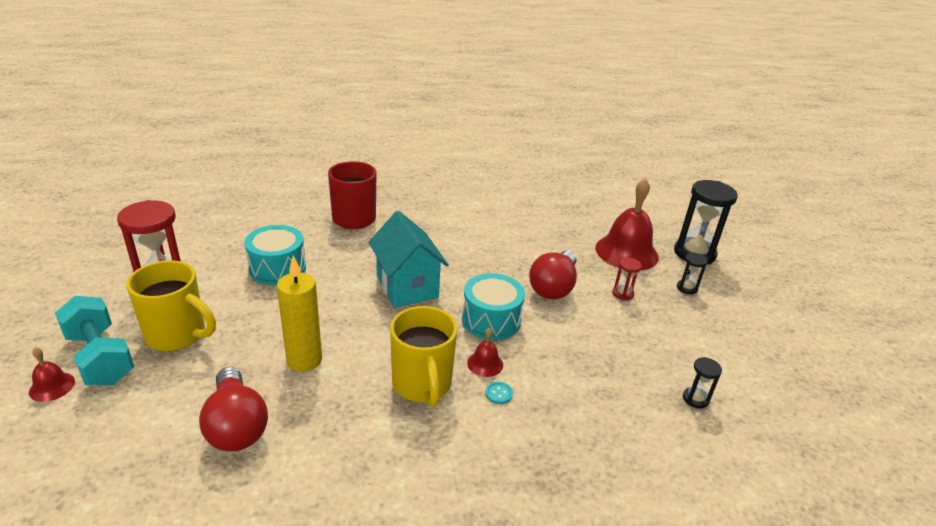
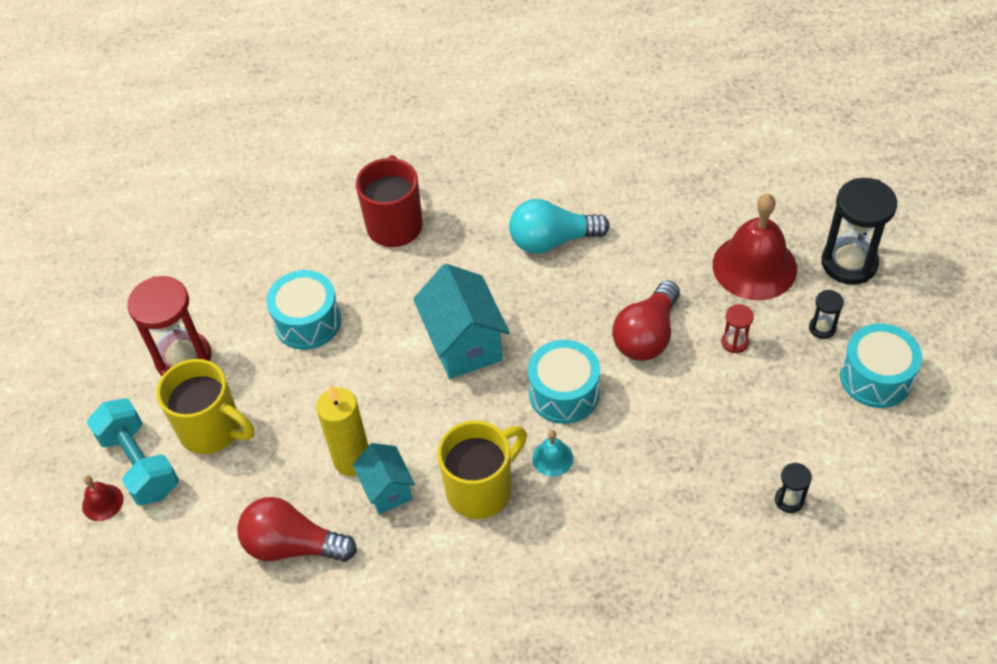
camera: 10 degrees right, 20 degrees up
red light bulb [199,367,268,451] -> red light bulb turned 120 degrees clockwise [237,497,357,562]
yellow mug [390,306,457,407] -> yellow mug turned 120 degrees counterclockwise [437,421,527,519]
red bell [467,328,503,377] -> turquoise bell [532,430,573,477]
turquoise button [485,382,513,404] -> none
none -> turquoise house [353,443,415,514]
none -> turquoise light bulb [509,199,610,254]
none -> turquoise drum [840,324,922,408]

